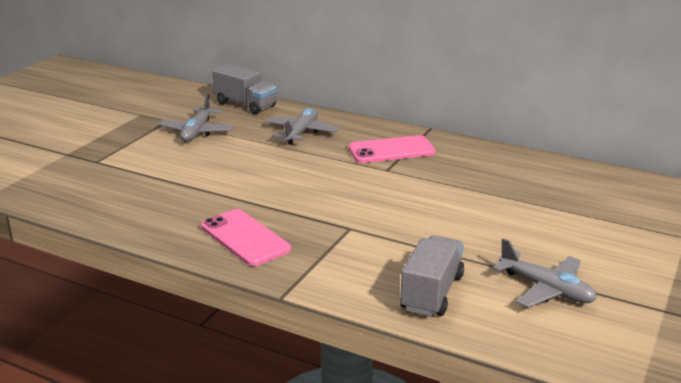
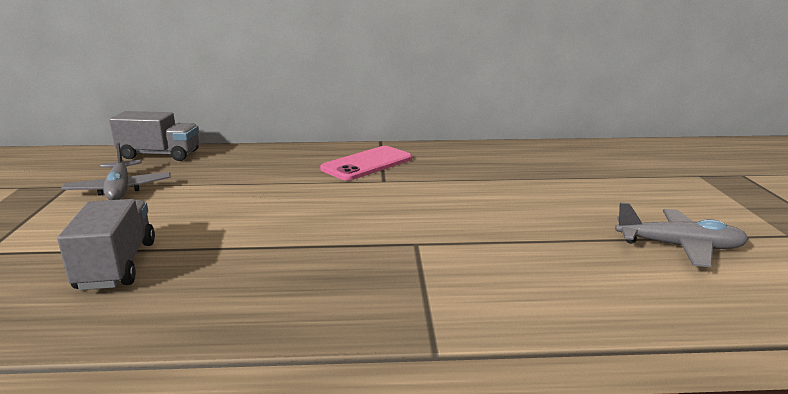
camera: 30 degrees left, 5 degrees down
pink phone [201,209,291,266] -> none
grey plane [266,108,339,145] -> none
grey truck [400,235,464,317] -> grey truck moved to [57,199,155,290]

